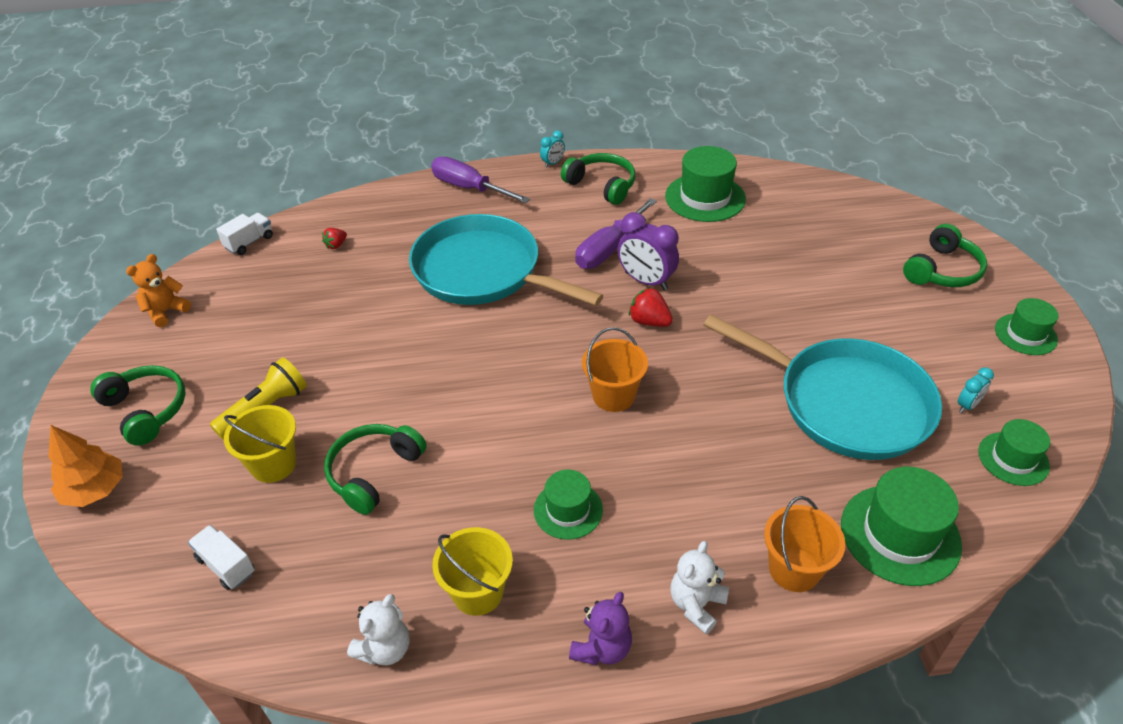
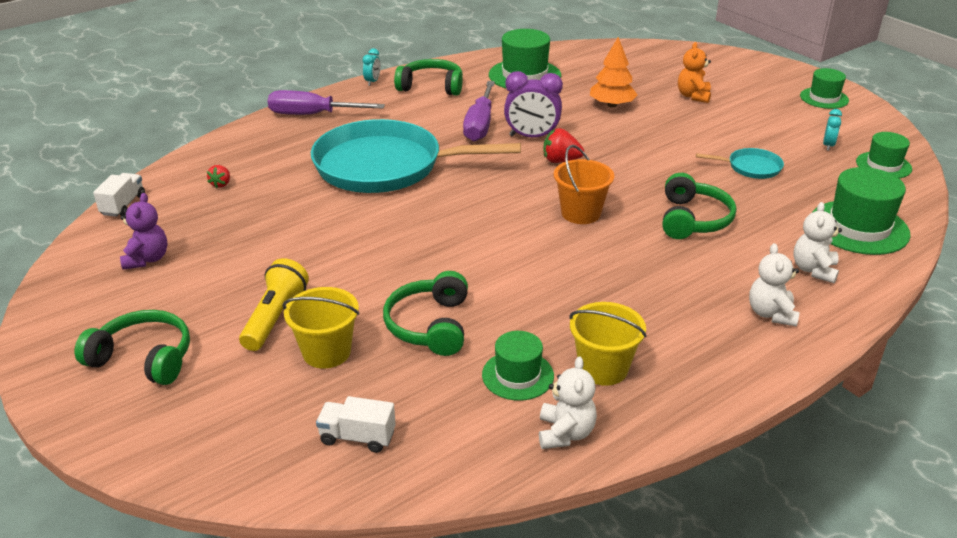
camera: 30 degrees left, 10 degrees down
orange tree [48,425,123,507] -> orange tree moved to [590,37,638,108]
orange teddy bear [126,254,191,327] -> orange teddy bear moved to [678,42,711,103]
green hat [534,470,603,540] -> green hat moved to [482,331,554,401]
purple teddy bear [569,591,632,665] -> purple teddy bear moved to [120,193,167,270]
turquoise pan [704,314,942,460] -> turquoise pan [696,148,784,179], size x0.41
orange bucket [764,496,845,592] -> white teddy bear [793,202,842,283]
green headphones [903,224,987,287] -> green headphones moved to [662,173,736,239]

